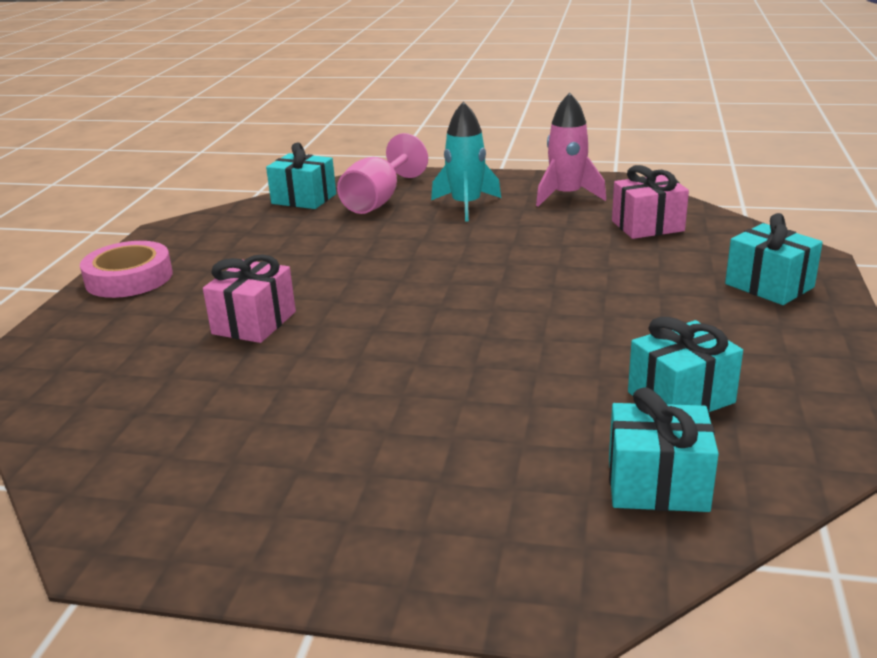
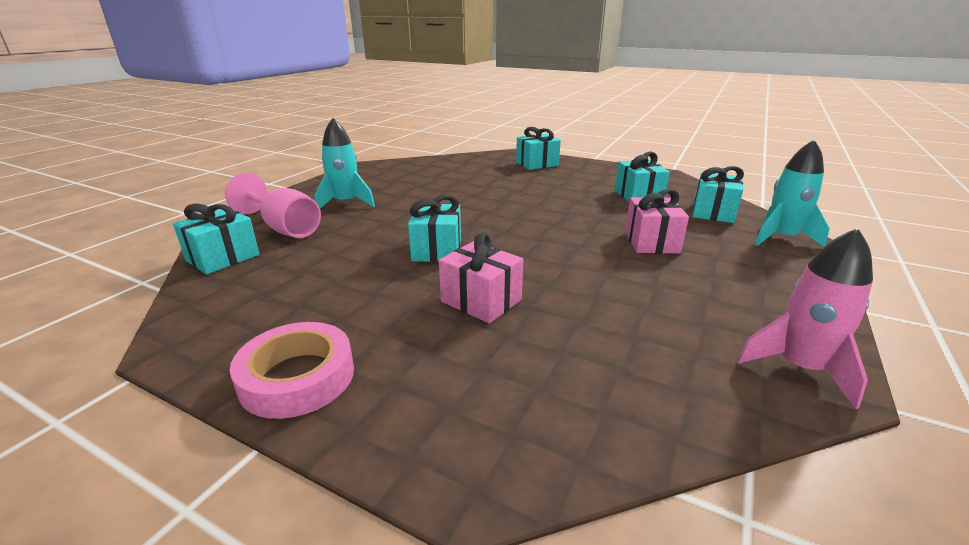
camera: 75 degrees left, 0 degrees up
pink rocket [536,93,606,207] -> pink rocket moved to [737,228,873,409]
pink gift [612,165,689,239] -> pink gift moved to [625,189,689,254]
none -> turquoise gift [408,195,461,262]
none -> turquoise rocket [755,140,829,247]

